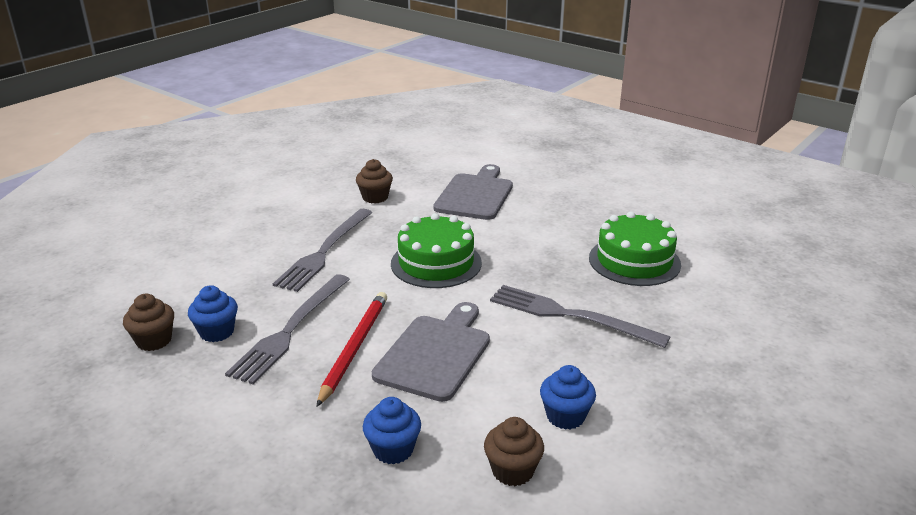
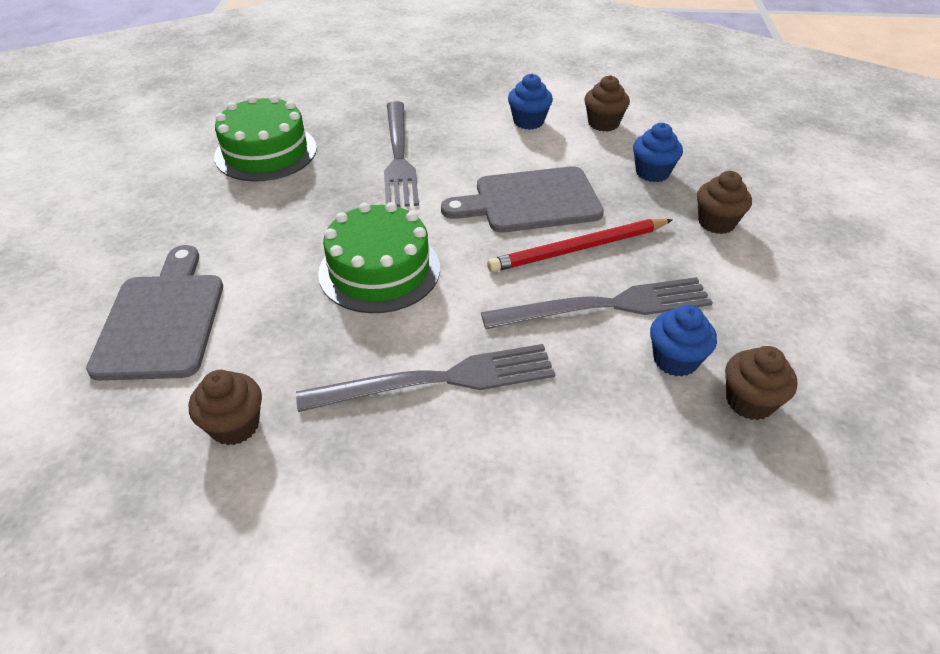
camera: 125 degrees left, 15 degrees up
grey cutting board [433,164,513,220] -> grey cutting board turned 105 degrees clockwise [86,245,223,381]
none -> brown cupcake [697,171,752,234]

